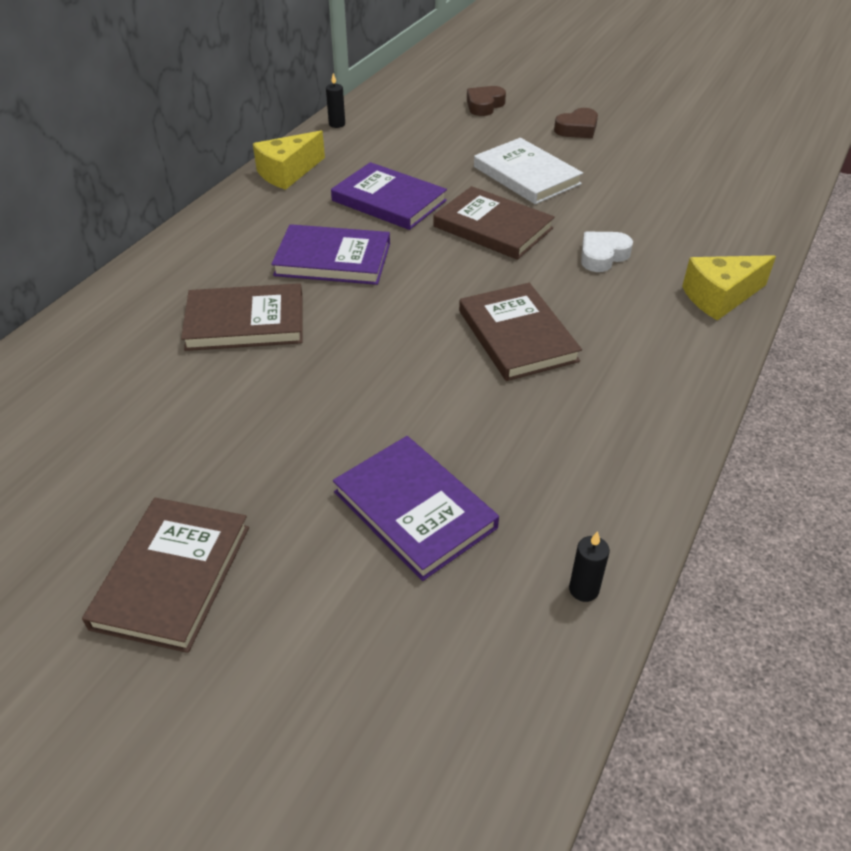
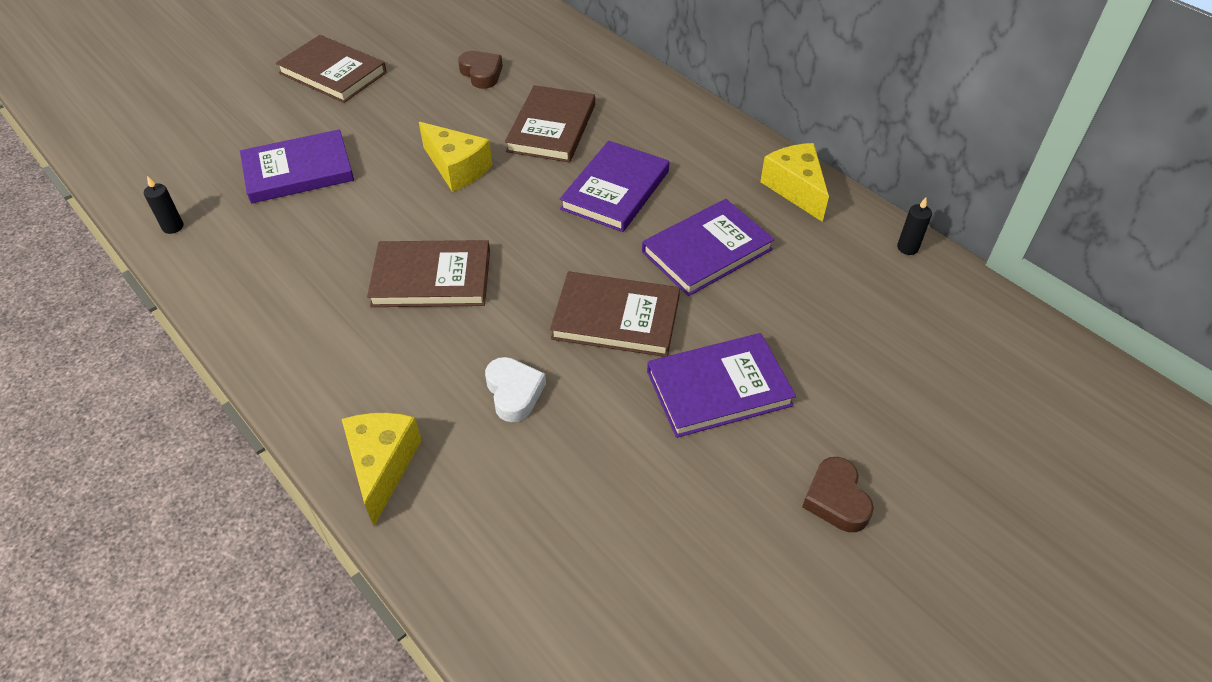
camera: 110 degrees right, 5 degrees up
brown book [433,186,555,260] -> brown book turned 45 degrees clockwise [550,271,680,357]
brown heart [467,86,506,116] -> brown heart moved to [458,51,503,89]
white book [474,138,583,204] -> purple book [647,333,796,438]
none -> yellow cheese [419,122,492,192]

